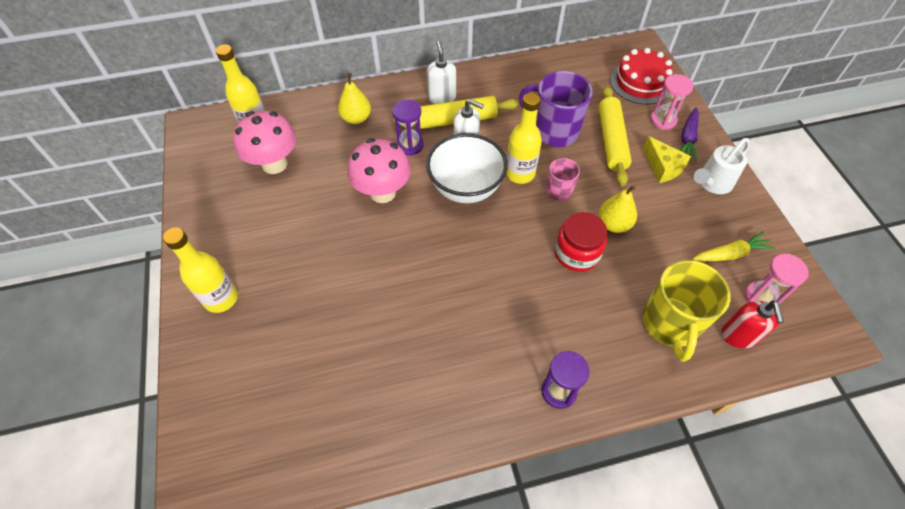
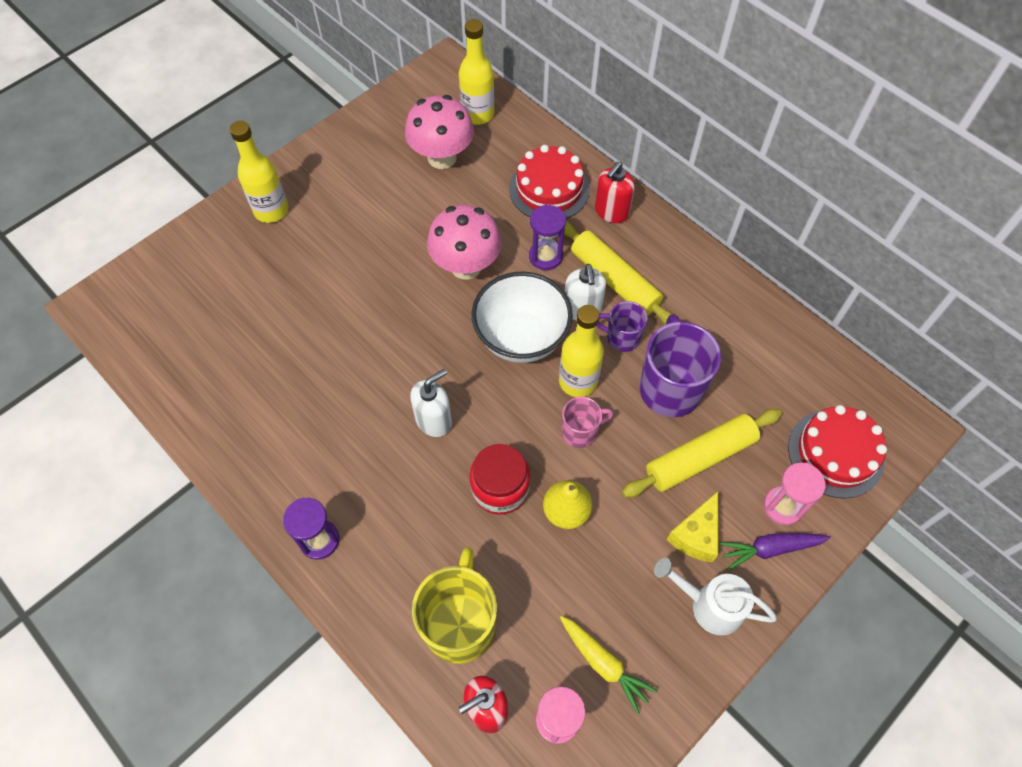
camera: 60 degrees right, 5 degrees up
yellow pear [338,73,371,124] -> red cake [509,145,590,219]
white soap dispenser [427,41,456,104] -> white soap dispenser moved to [410,369,452,437]
yellow mug [643,260,731,362] -> yellow mug turned 120 degrees clockwise [412,547,497,664]
none -> red soap dispenser [595,161,635,223]
none -> purple mug [596,301,648,352]

